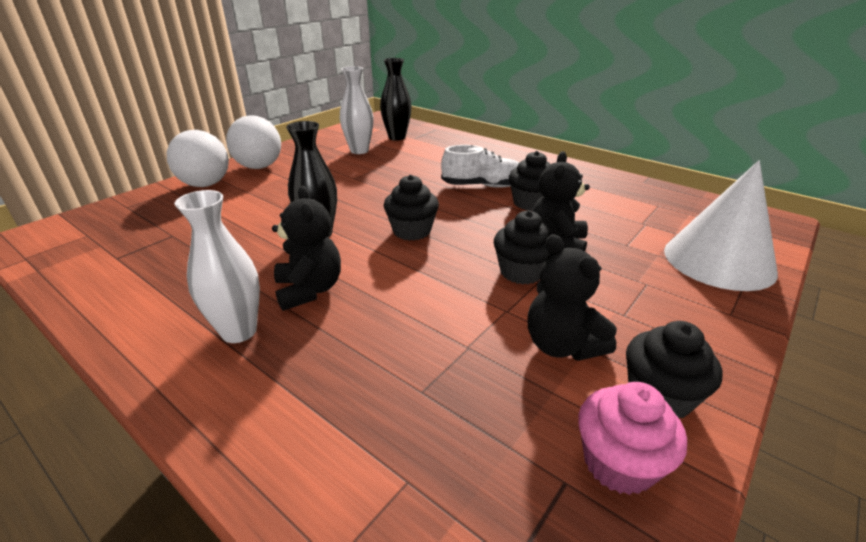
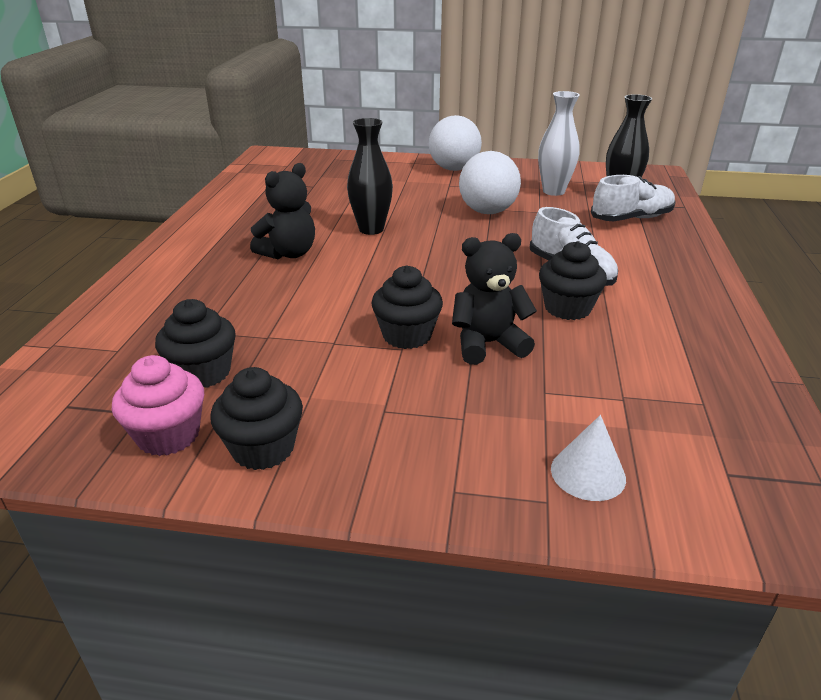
camera: 60 degrees right, 0 degrees up
white ball [167,130,229,187] -> white ball moved to [459,151,521,214]
white vase [175,190,260,343] -> none
black cupcake [384,175,439,241] -> black cupcake moved to [155,299,236,388]
black teddy bear [528,234,617,361] -> none
white cone [664,160,778,291] -> white cone [551,415,626,501], size x0.47
none -> white shoe [591,175,676,221]

